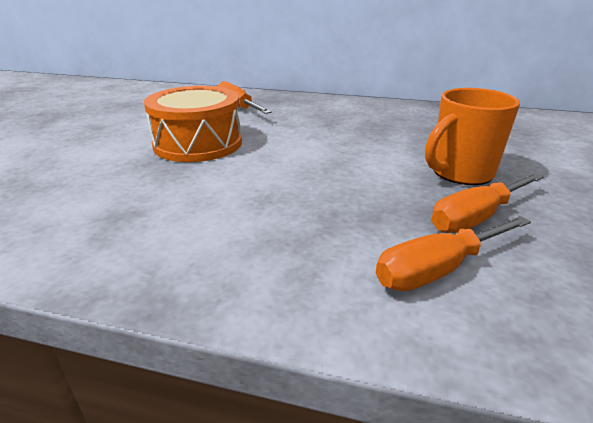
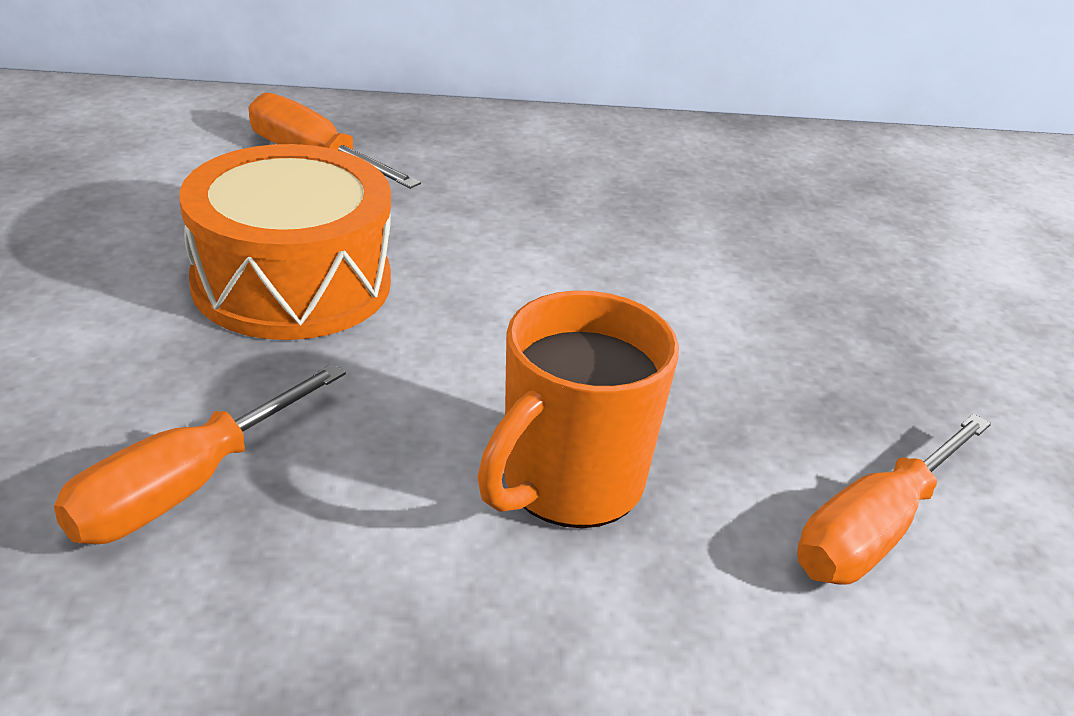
camera: 20 degrees left, 5 degrees up
orange mug [425,88,520,185] -> orange mug moved to [477,291,679,528]
orange screwdriver [431,173,543,233] -> orange screwdriver moved to [54,363,346,544]

